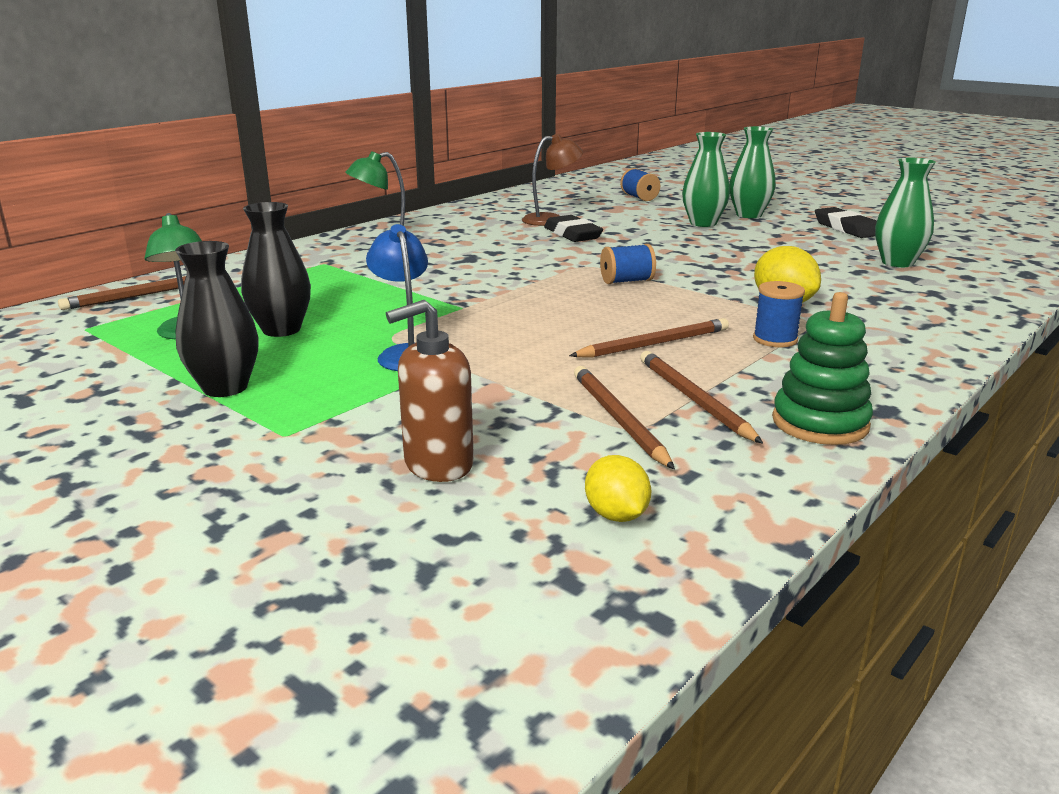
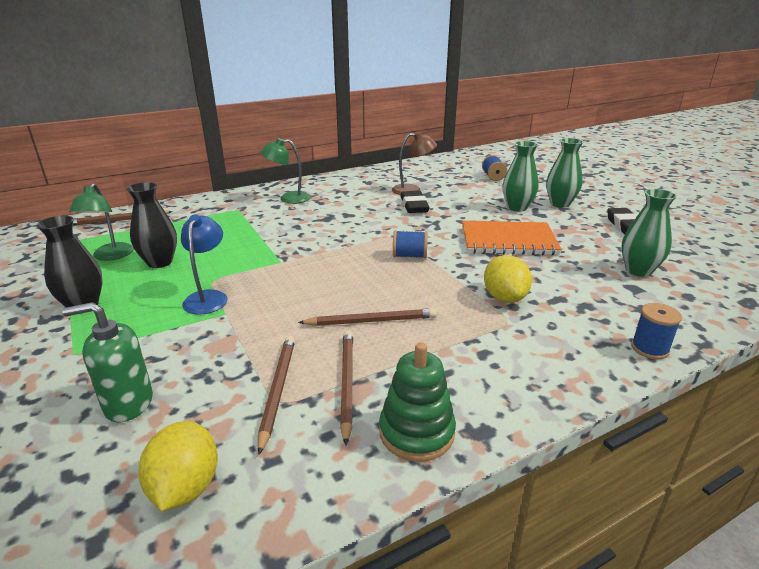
camera: 20 degrees right, 5 degrees up
brown soap dispenser [386,300,474,482] -> green soap dispenser [62,302,153,422]
yellow lemon [585,455,651,522] -> yellow lemon [138,421,218,511], size x1.50
blue spool [753,281,805,347] -> blue spool moved to [631,303,682,360]
none -> orange notebook [462,221,562,255]

